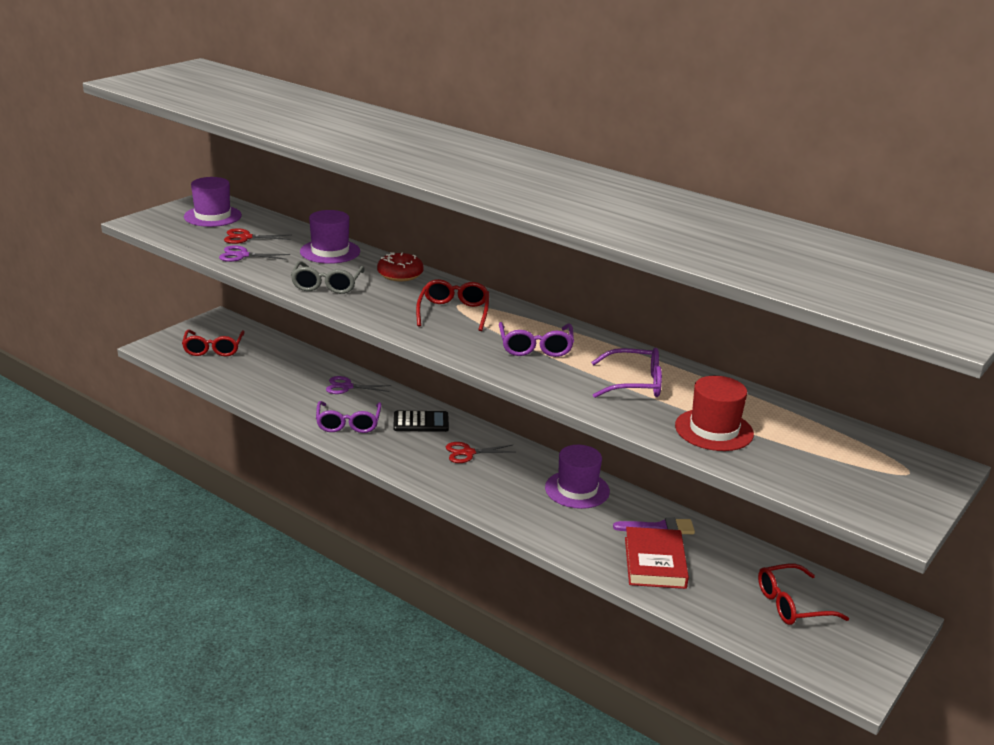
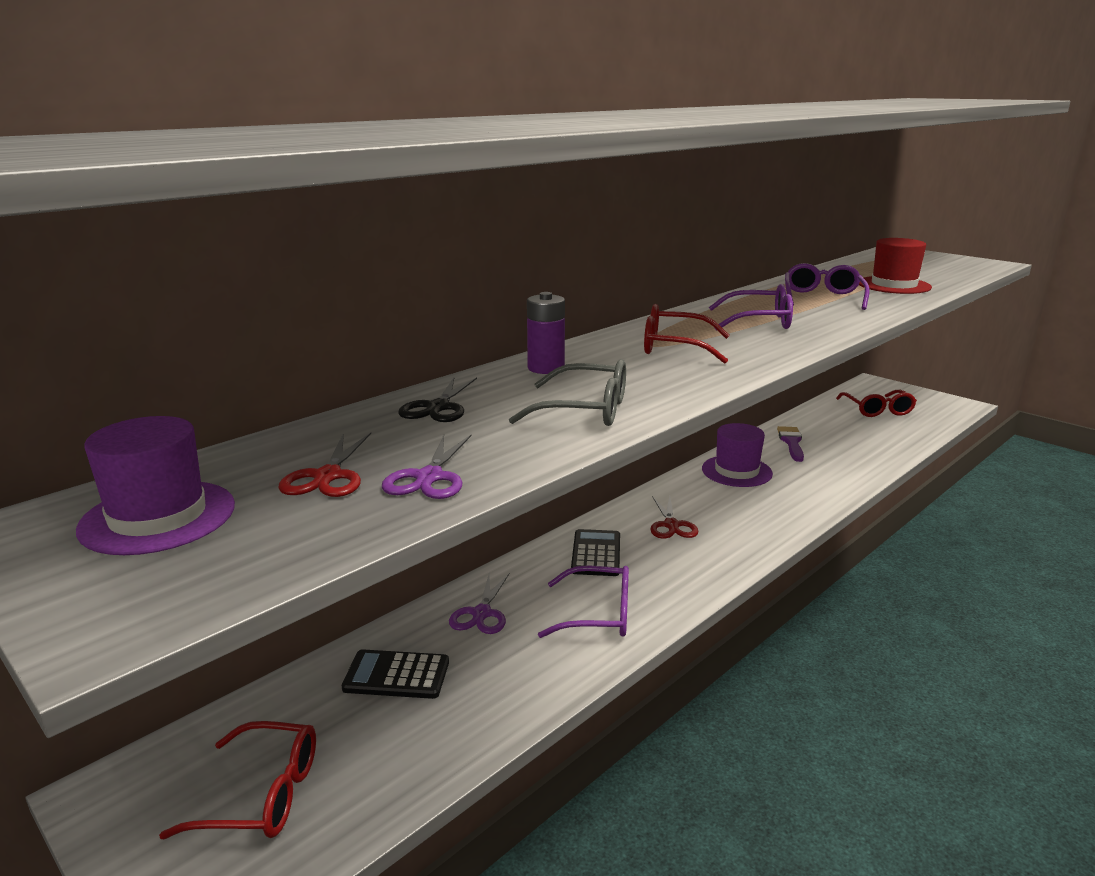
camera: 80 degrees left, 5 degrees down
purple hat [300,210,360,264] -> black scissors [398,378,477,422]
red donut [377,252,424,281] -> purple battery [527,292,565,374]
red book [625,527,689,589] -> none
none -> black calculator [342,649,449,699]

